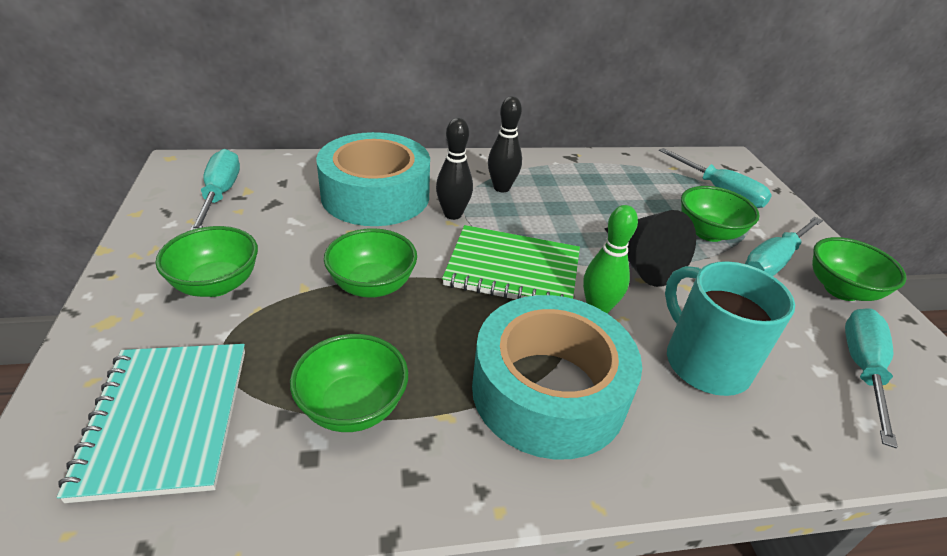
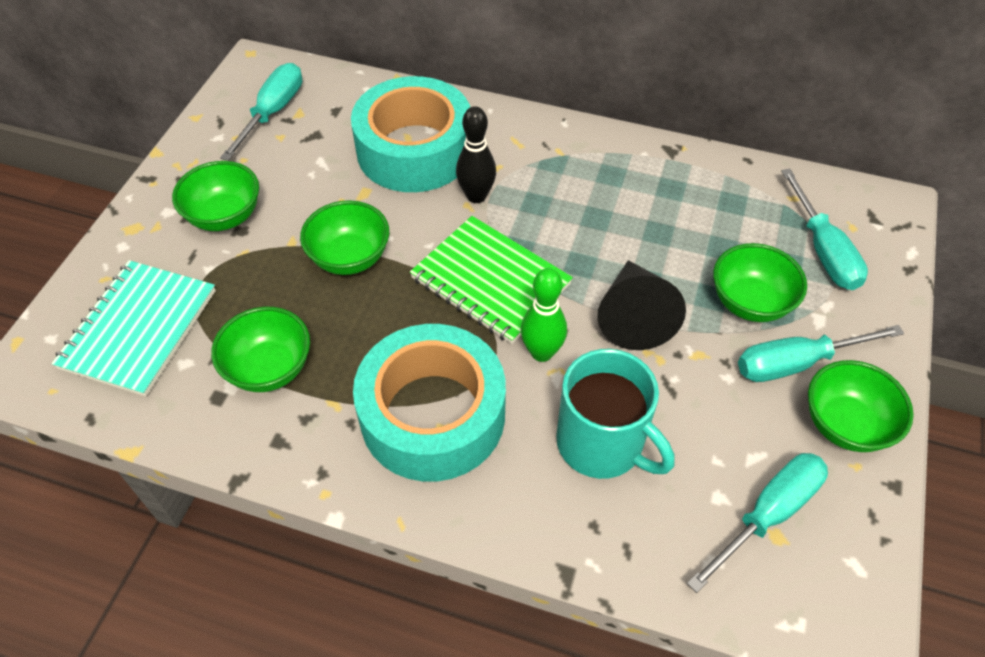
camera: 30 degrees right, 15 degrees up
black bowling pin [488,96,522,192] -> none
turquoise mug [665,261,795,396] -> turquoise mug turned 135 degrees clockwise [556,349,674,479]

